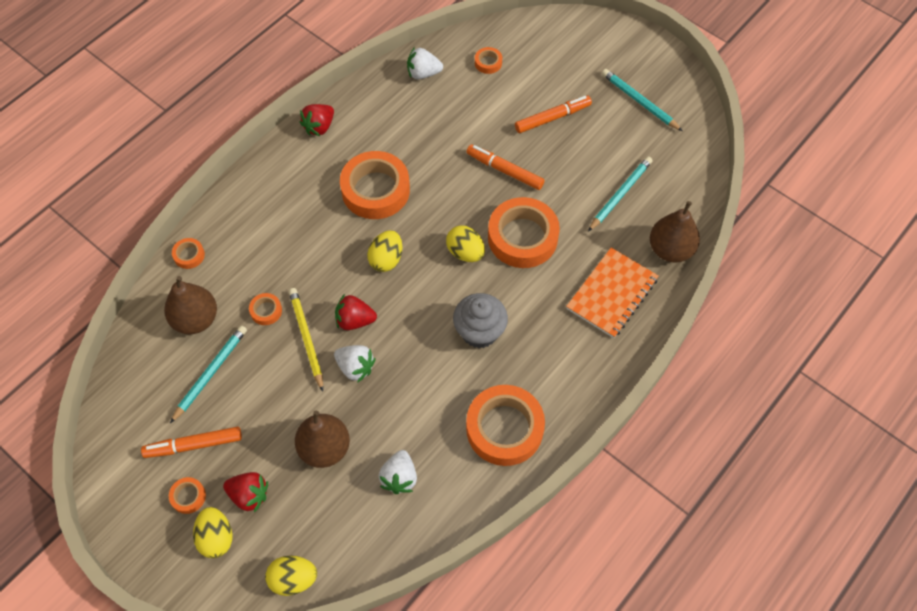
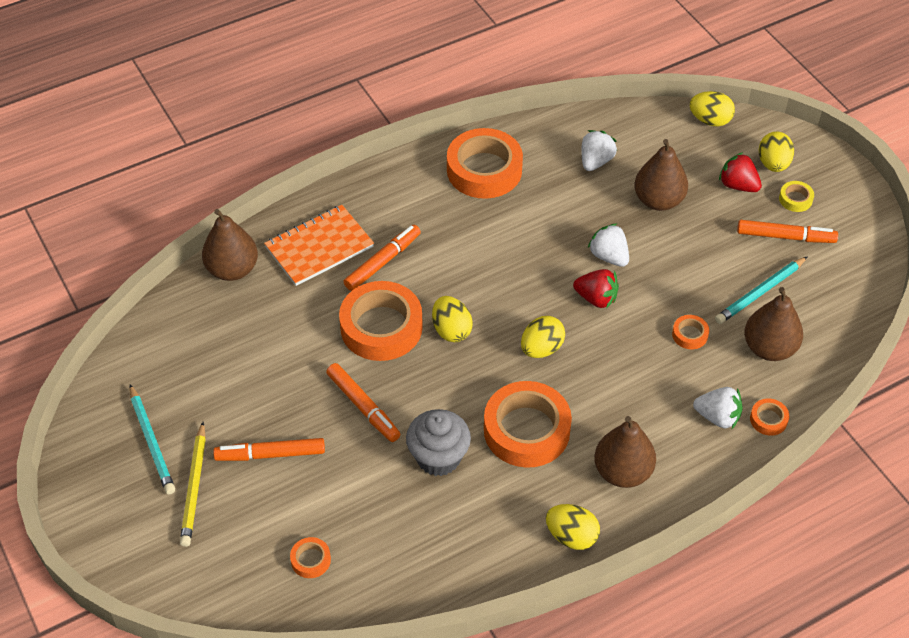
camera: 160 degrees left, 10 degrees down
orange tape [169,477,206,514] -> yellow tape [779,181,814,212]
yellow pencil [289,288,323,392] -> yellow pencil moved to [180,422,206,547]
red strawberry [300,104,334,136] -> yellow egg [546,504,600,550]
white strawberry [407,47,443,79] -> white strawberry moved to [693,387,743,429]
grey cupcake [453,293,508,348] -> grey cupcake moved to [406,409,471,476]
turquoise pencil [588,156,653,232] -> none
none -> orange marker [344,225,421,291]
none -> brown pear [594,416,656,488]

